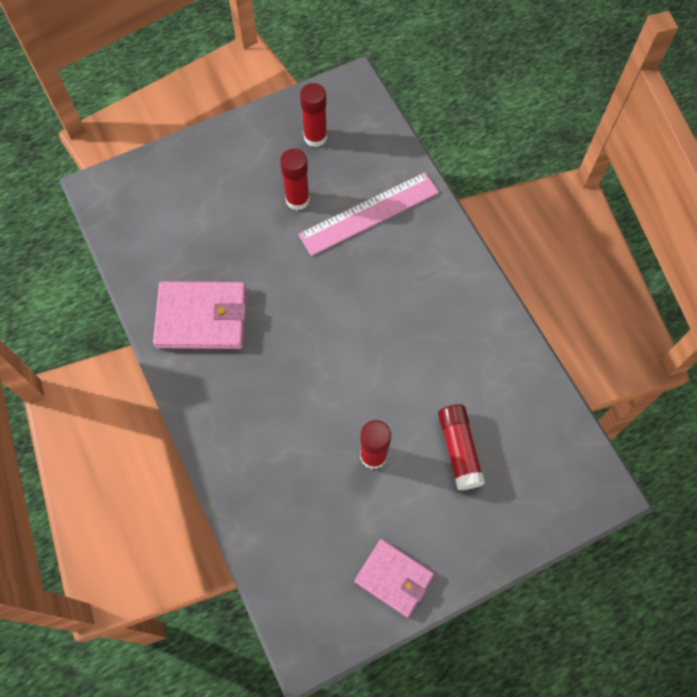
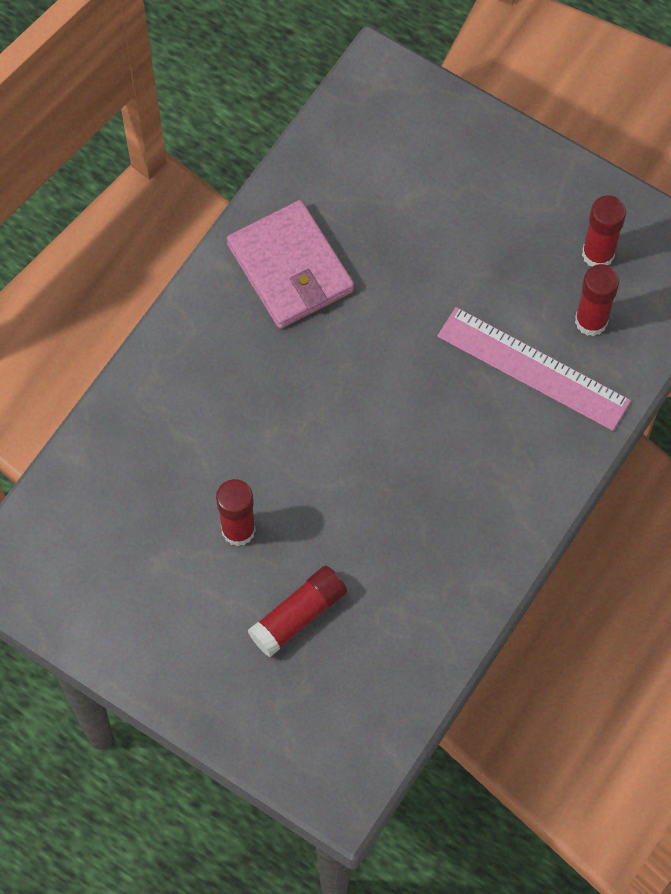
camera: 60 degrees right, 0 degrees up
red glue stick [280,149,310,210] -> red glue stick moved to [575,264,619,336]
pink wallet [355,539,434,618] -> none

